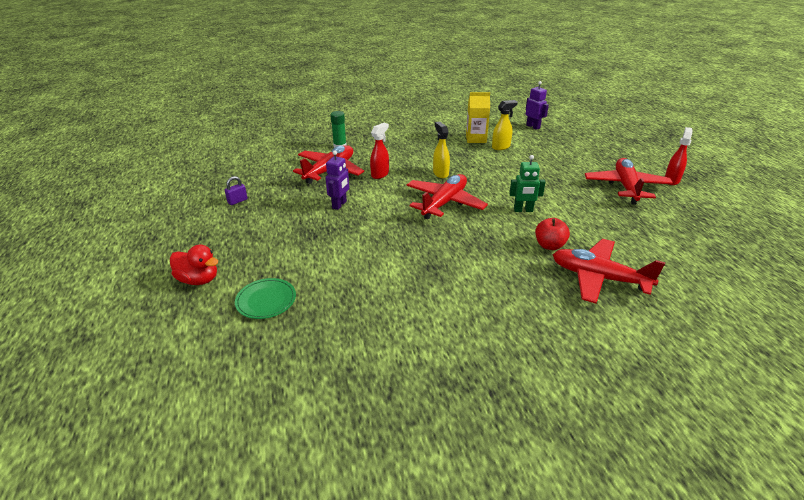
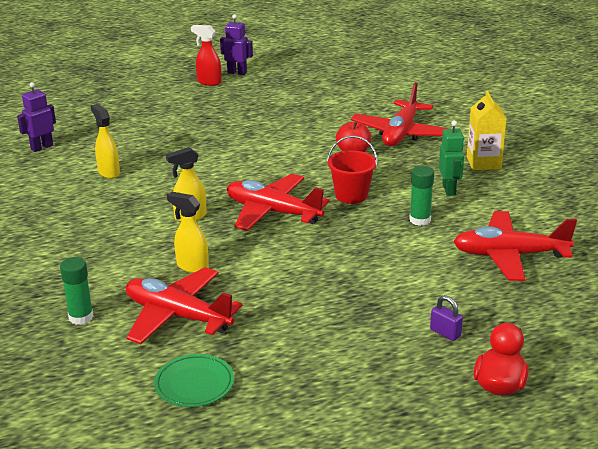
camera: 95 degrees left, 5 degrees down
purple padlock [225,176,247,205] -> purple padlock moved to [430,295,463,341]
green plate [235,278,296,319] -> green plate moved to [154,354,234,407]
purple robot [326,150,349,210] -> purple robot moved to [220,14,253,75]
red spray bottle [370,123,389,179] -> yellow spray bottle [167,192,209,273]
yellow carton [466,92,490,143] -> yellow carton moved to [467,91,507,170]
green robot [509,155,545,212] -> green robot moved to [439,121,464,196]
red plane [585,158,673,205] -> red plane moved to [453,211,577,281]
none -> red bucket [327,136,378,204]
none -> green glue stick [409,166,434,226]

